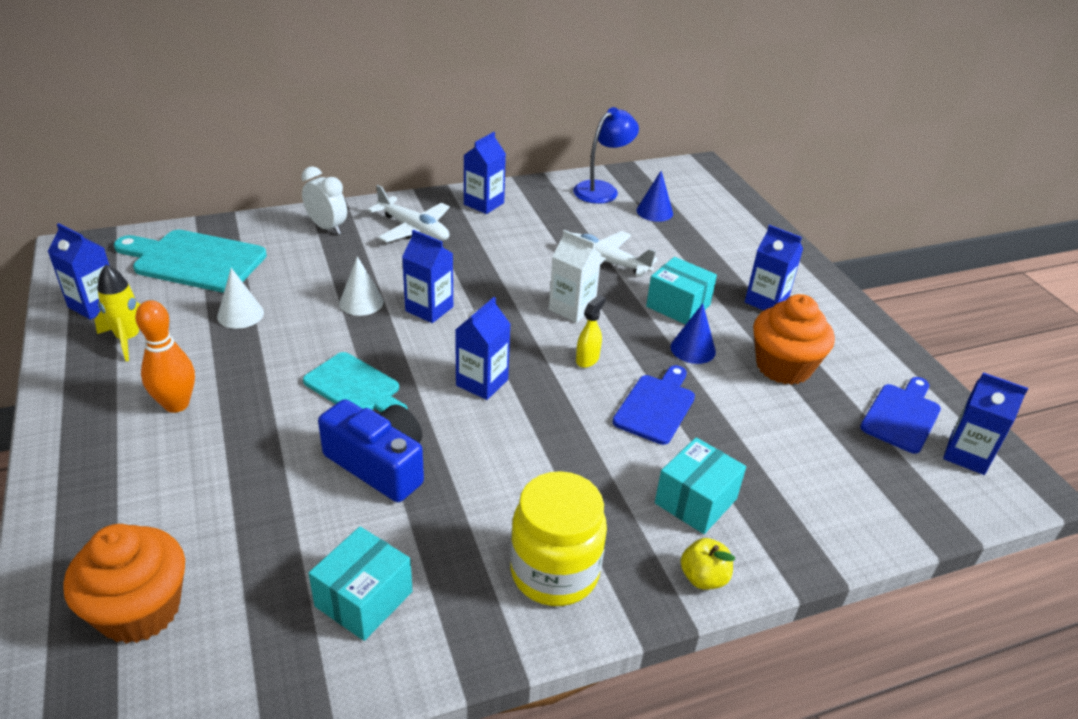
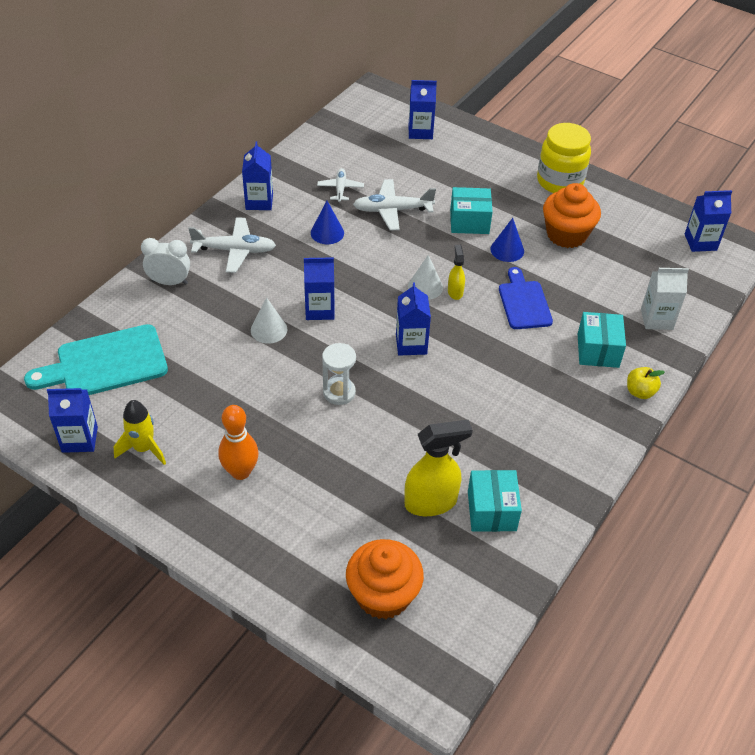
camera: 35 degrees left, 10 degrees up
white cone [217,268,264,329] -> white cone moved to [408,255,443,300]
turquoise cutting board [303,352,408,412] -> white hourglass [322,343,356,405]
blue camera [318,399,424,502] -> none
yellow jar [510,471,607,606] -> yellow jar moved to [537,123,591,193]
white carton [549,230,602,323] -> white carton moved to [641,268,689,330]
blue lamp [573,107,639,204] -> none
blue cone [637,171,673,222] -> blue cone moved to [311,201,344,244]
blue carton [745,225,803,311] -> blue carton moved to [409,80,437,139]
blue cutting board [860,377,941,454] -> none
none -> white plane [317,168,364,202]
none -> yellow spray bottle [404,420,472,516]

